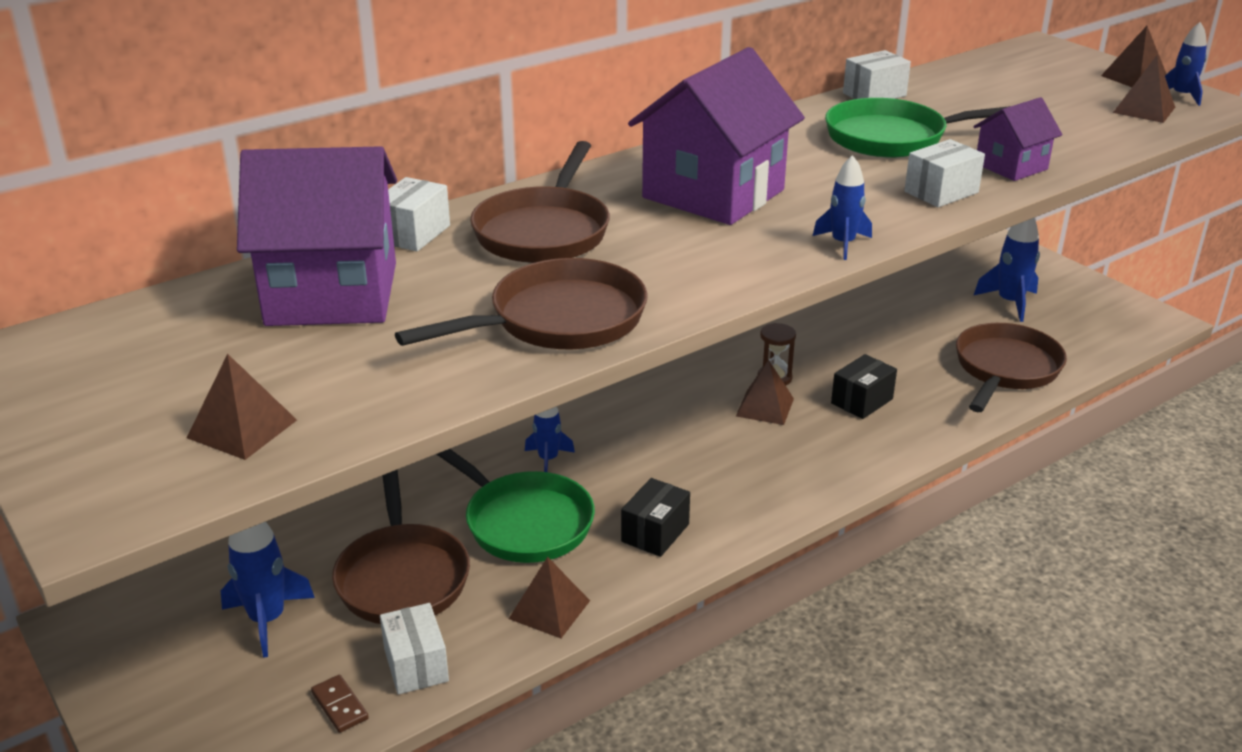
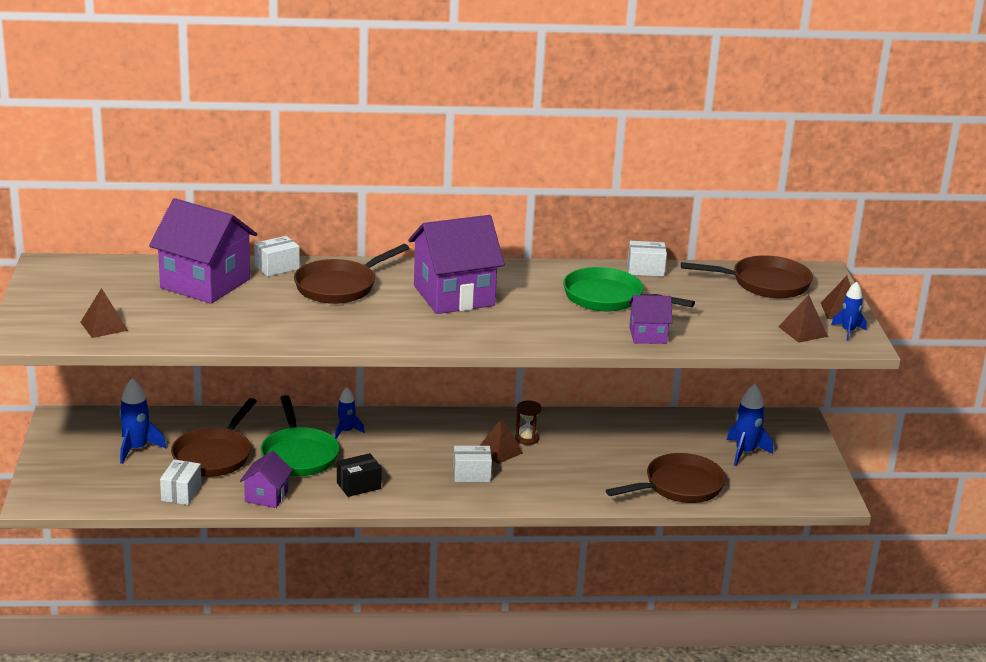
camera: 30 degrees right, 5 degrees down
brown domino [311,675,369,733] -> none
brown pan [395,258,648,350] -> brown pan moved to [681,255,813,298]
brown pyramid [509,556,590,638] -> purple house [239,451,293,508]
blue rocket [813,155,872,260] -> none
black box [831,354,897,419] -> none
white box [904,139,985,207] -> white box moved to [453,446,492,482]

